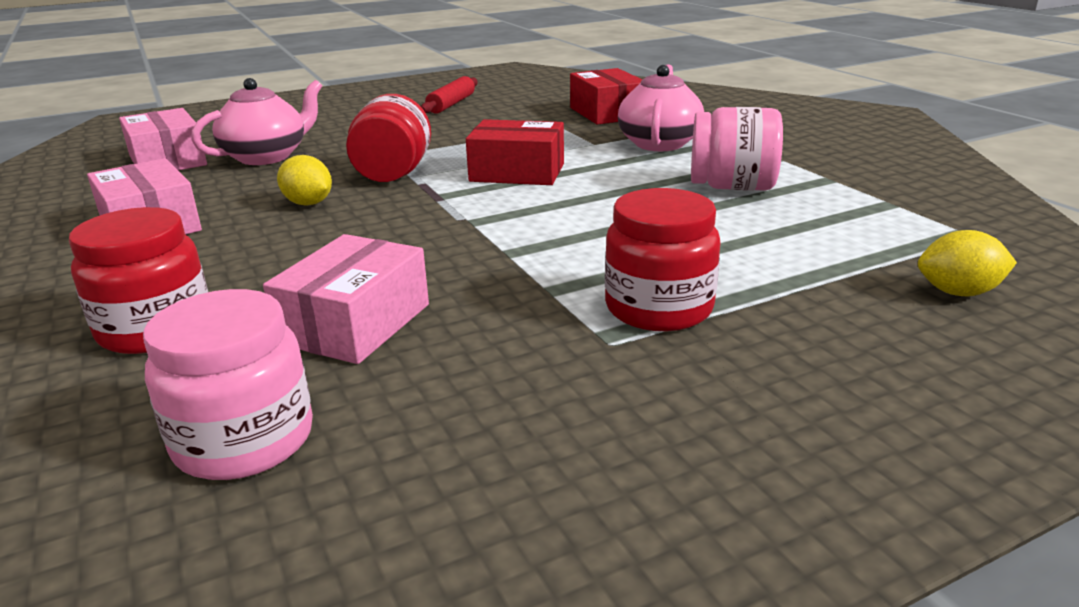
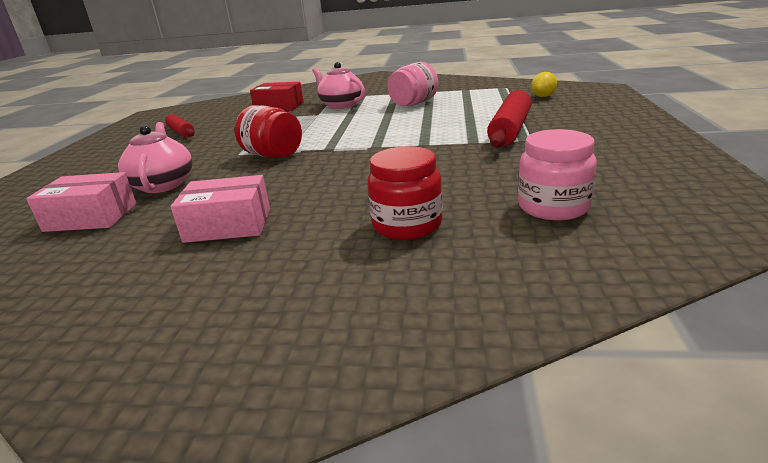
camera: 55 degrees left, 0 degrees up
pink box [263,234,429,364] -> none
yellow lemon [277,155,332,206] -> none
red box [466,119,564,185] -> none
red jar [605,188,721,331] -> red rolling pin [487,90,532,148]

